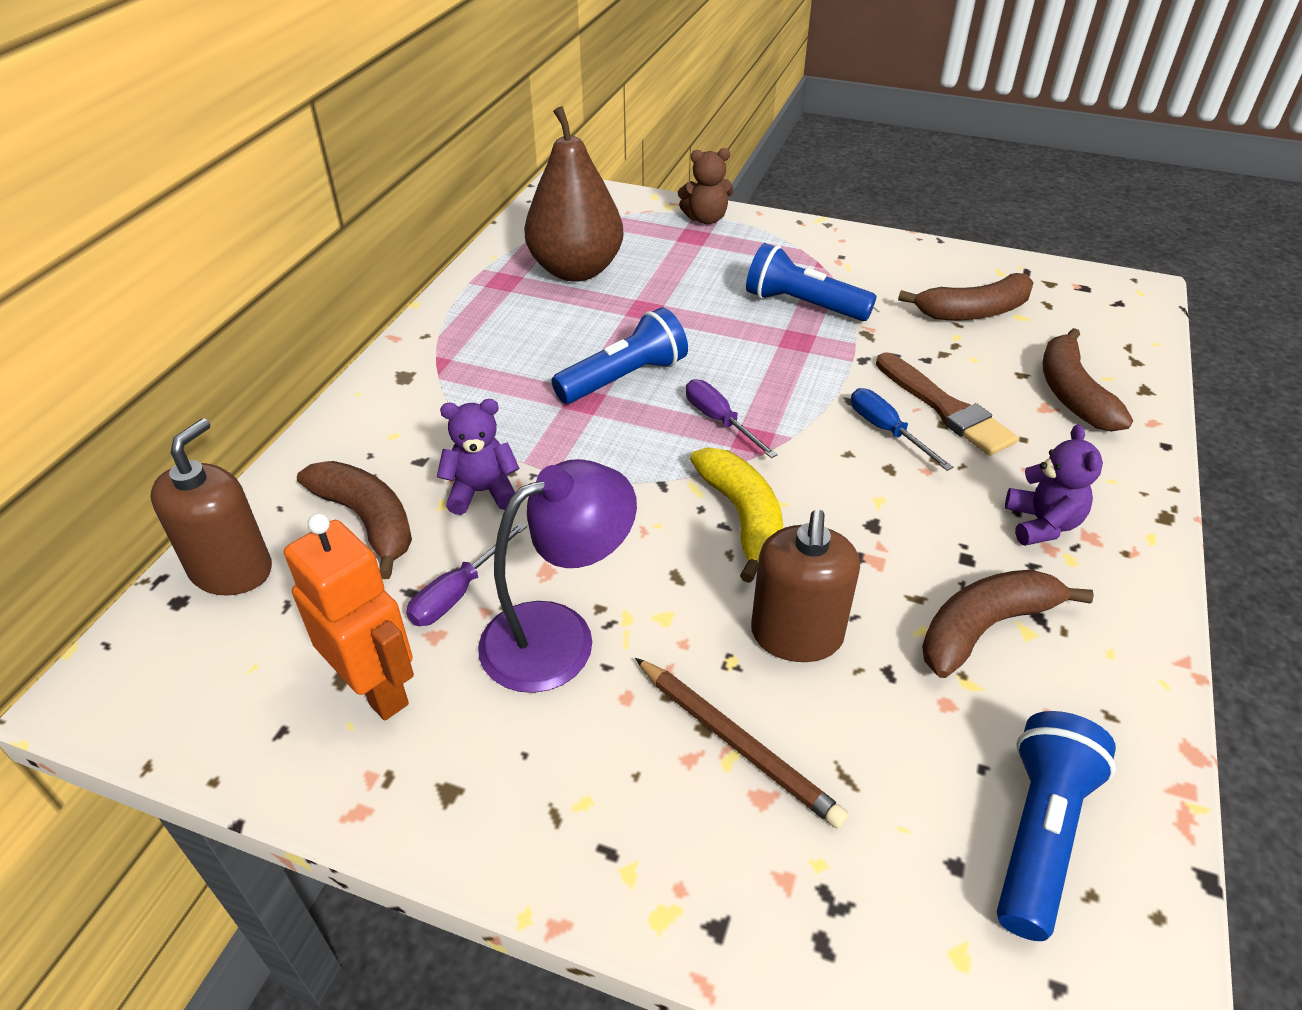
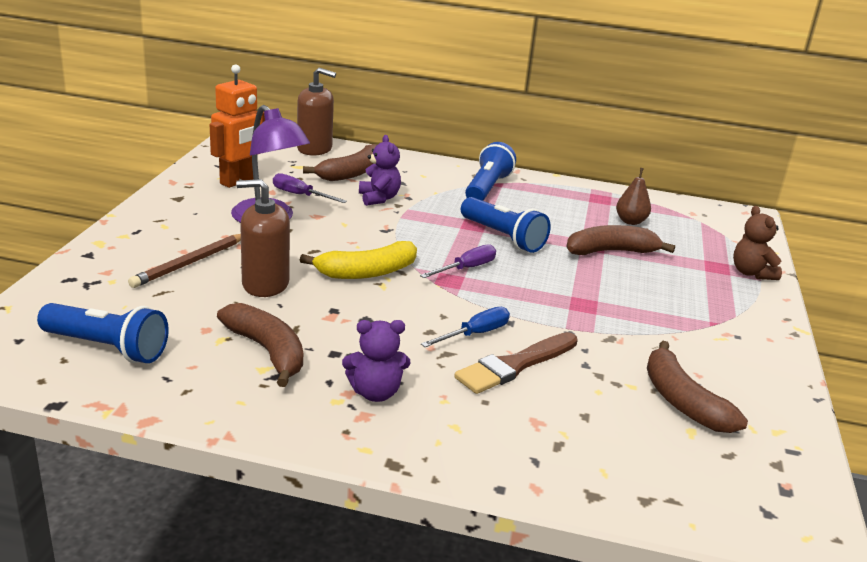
camera: 80 degrees right, 15 degrees down
brown pear [524,106,624,282] -> brown pear [616,168,651,225], size x0.46
blue flashlight [746,243,877,321] -> blue flashlight moved to [465,142,516,201]
brown banana [1043,328,1133,431] -> brown banana moved to [566,225,675,255]

